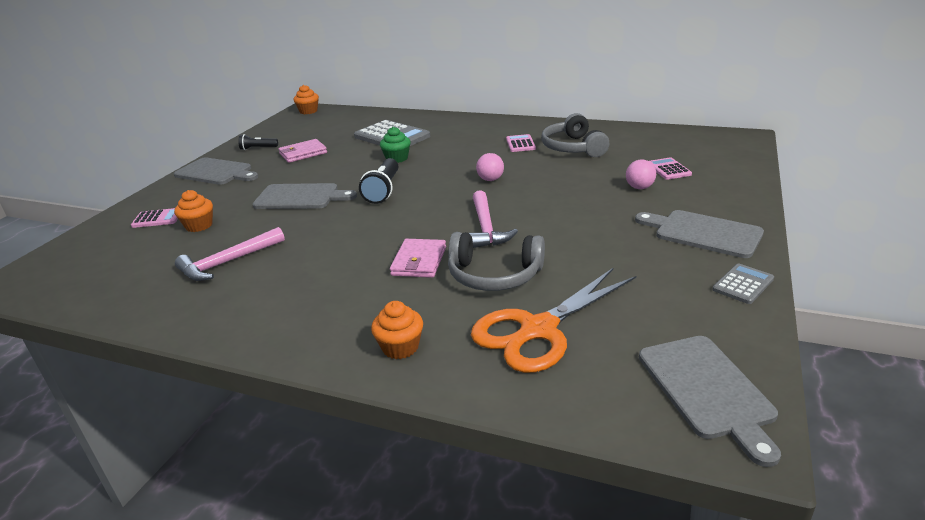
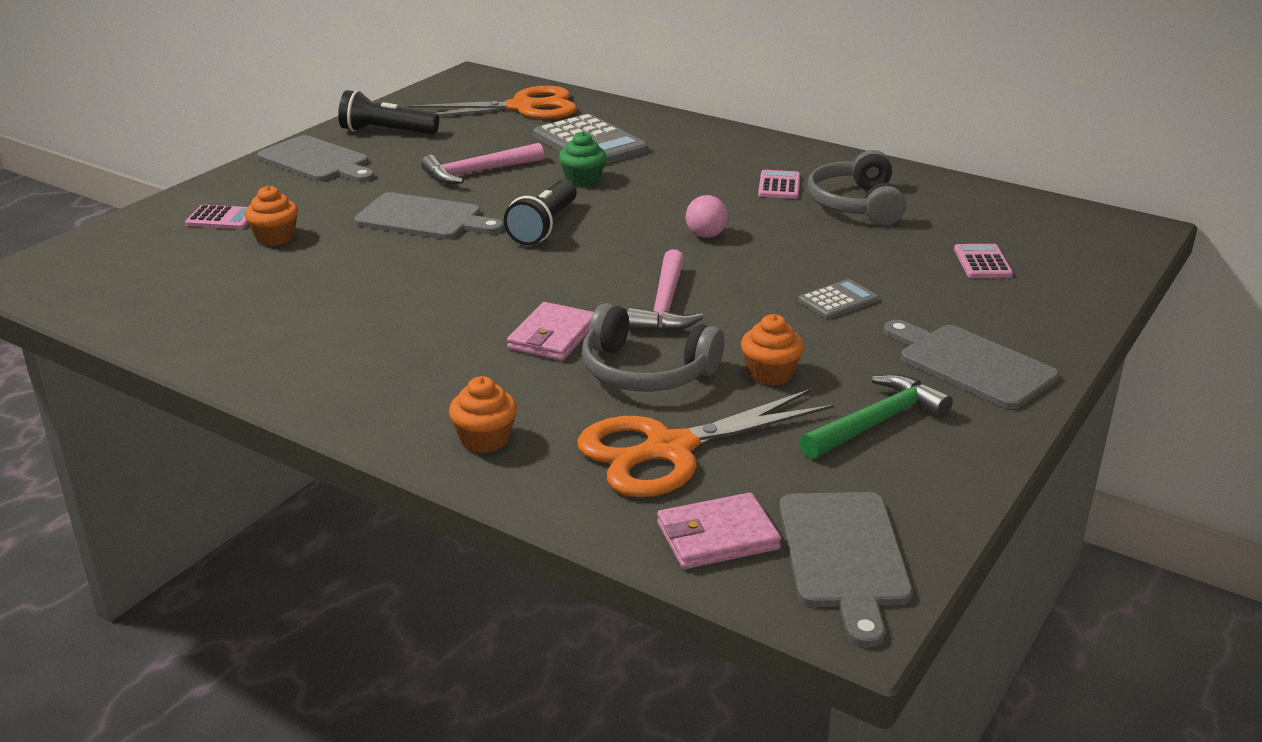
camera: 10 degrees right, 0 degrees up
pink hammer [175,227,285,281] -> pink hammer moved to [421,143,544,184]
black flashlight [238,134,278,150] -> black flashlight [338,90,439,134], size x1.70
pink wallet [278,139,327,163] -> pink wallet moved to [657,492,781,569]
orange cupcake [294,85,319,114] -> orange cupcake moved to [741,314,804,386]
pink ball [626,160,656,189] -> none
grey calculator [712,263,774,304] -> grey calculator moved to [798,279,879,319]
none -> orange scissors [408,86,577,119]
none -> green hammer [799,374,953,459]

